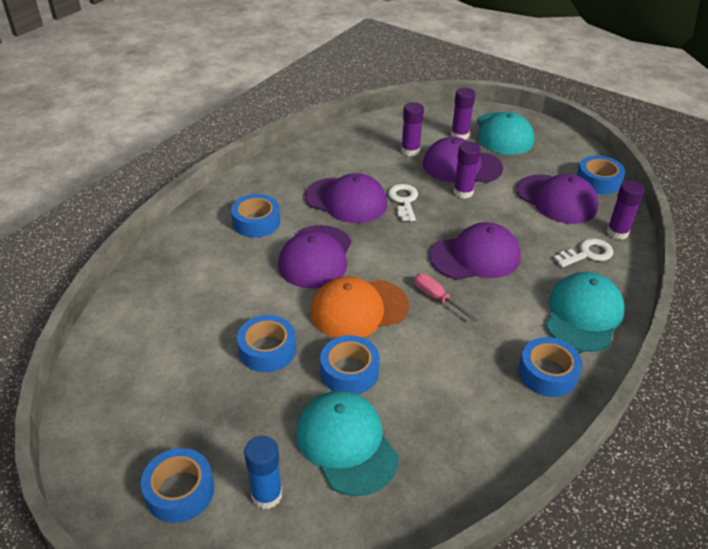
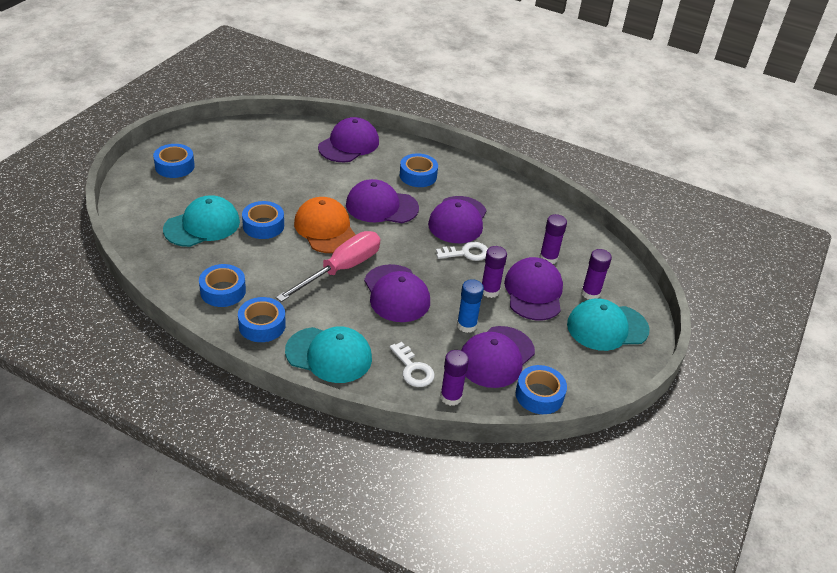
camera: 80 degrees right, 0 degrees up
blue tape [237,315,296,372] -> blue tape moved to [199,264,246,307]
blue glue stick [244,436,282,509] -> blue glue stick moved to [457,279,484,333]
pink screwdriver [414,273,478,322] -> pink screwdriver [276,231,380,302], size x2.01
none -> purple cap [318,117,379,162]

